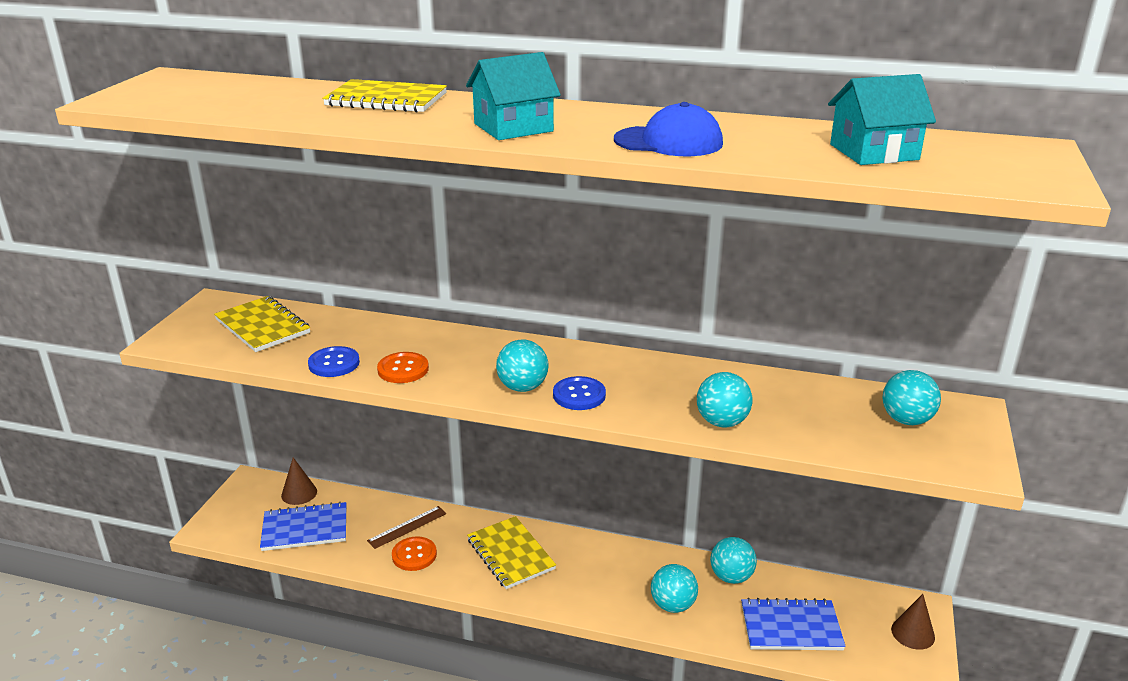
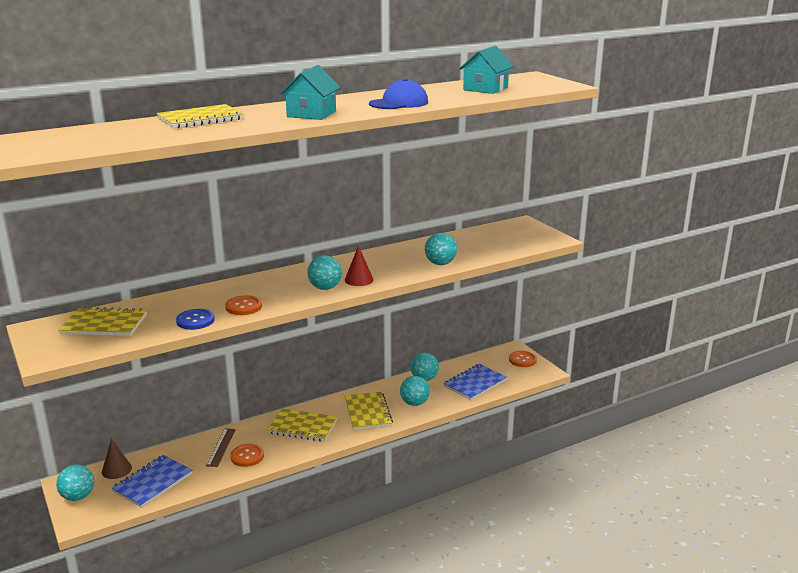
camera: 45 degrees left, 5 degrees down
blue button [553,376,606,410] -> red cone [345,245,374,286]
turquoise ball [882,370,941,425] -> turquoise ball moved to [56,465,94,501]
brown cone [891,594,935,650] -> orange button [509,351,537,367]
none -> yellow notebook [345,392,393,430]

